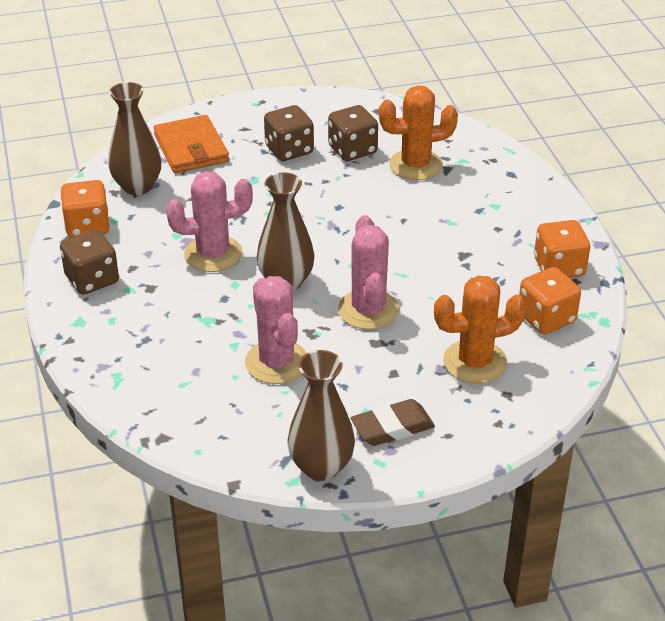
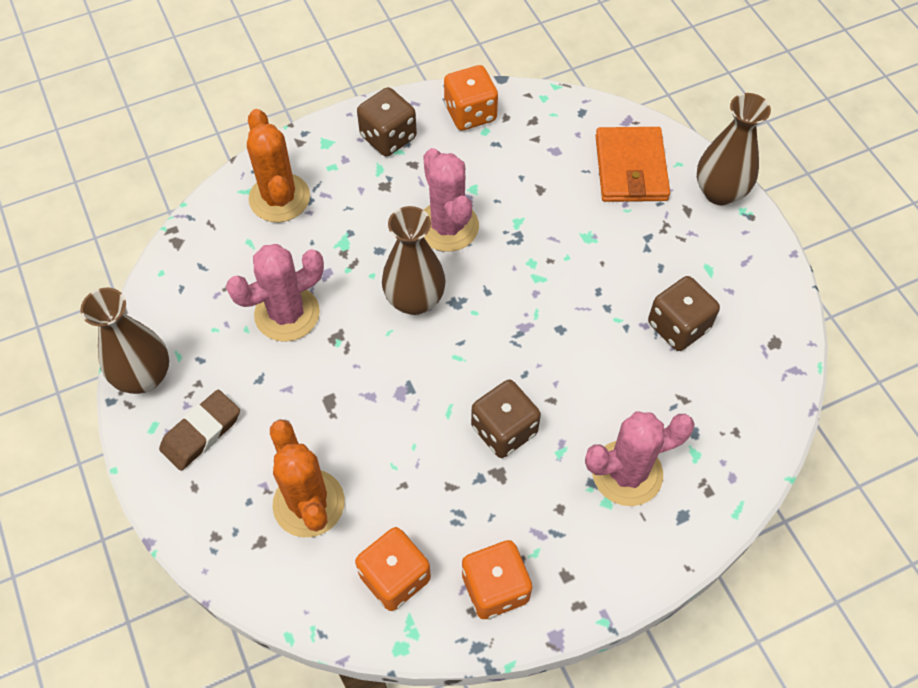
camera: 80 degrees right, 20 degrees up
brown vase [108,82,161,195] -> brown vase moved to [697,93,771,205]
orange wallet [154,115,229,173] -> orange wallet turned 60 degrees counterclockwise [596,127,670,202]
brown dice [264,105,314,161] -> brown dice moved to [471,380,541,458]
pink cactus [338,215,399,330] -> pink cactus moved to [585,411,695,506]
brown eraser [351,399,435,446] -> brown eraser turned 75 degrees clockwise [159,390,240,471]
orange cactus [379,85,458,180] -> orange cactus moved to [247,109,310,222]

